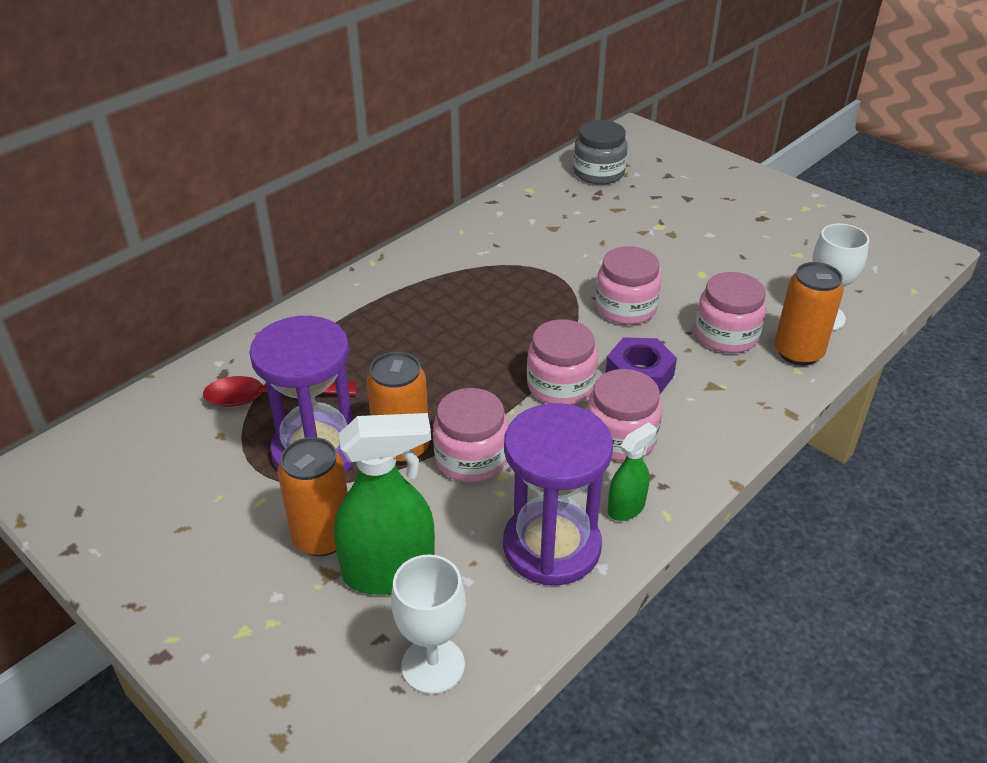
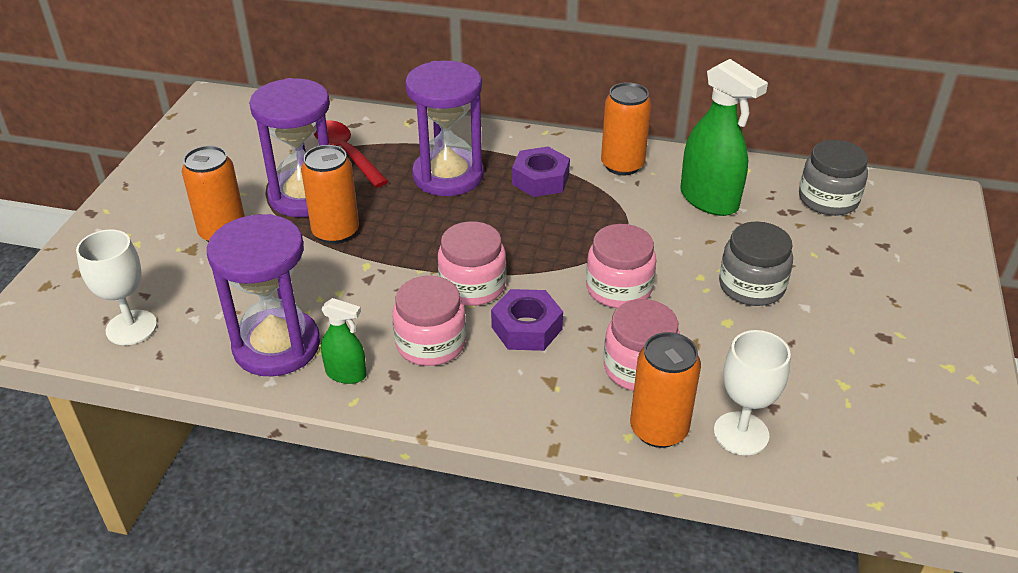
camera: 60 degrees right, 0 degrees up
green spray bottle [334,413,435,595] -> green spray bottle moved to [680,59,768,216]
pink jar [433,388,509,482] -> none
none -> purple hourglass [405,61,484,196]
none -> purple nut [512,146,570,197]
none -> orange can [601,82,651,175]
none -> grey jar [719,221,793,306]

